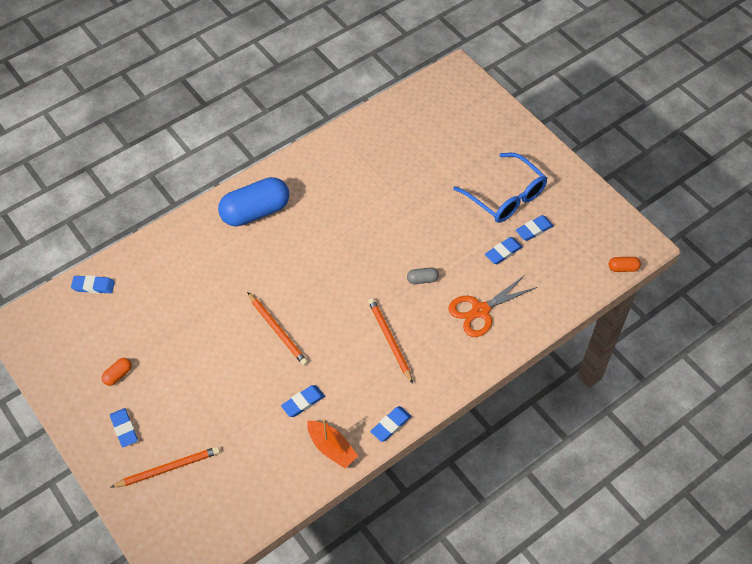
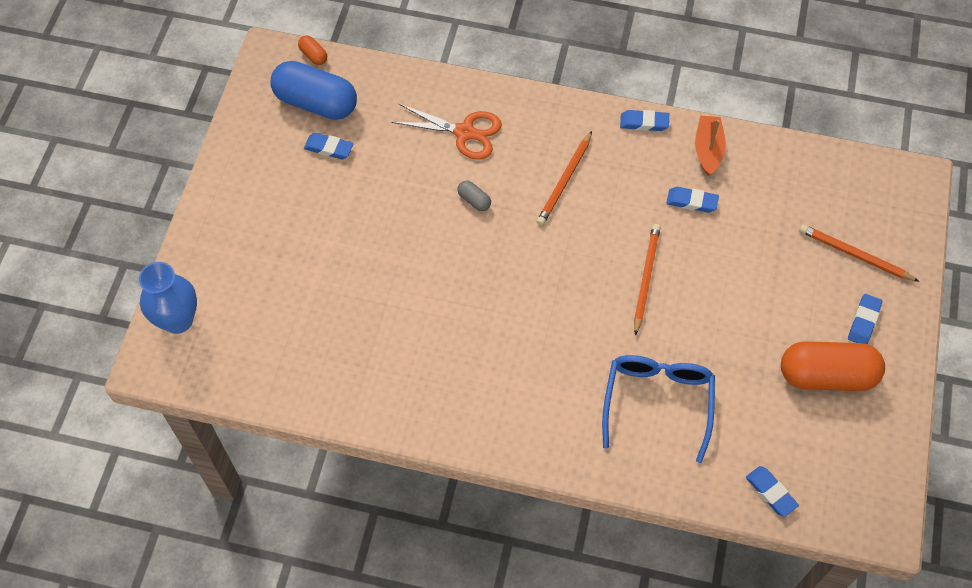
camera: 130 degrees left, 5 degrees up
orange capsule [102,358,132,386] -> orange capsule [781,341,885,391], size x2.39
blue capsule [218,177,289,226] -> blue capsule moved to [270,61,357,120]
blue glasses [453,153,547,223] -> blue glasses moved to [602,355,715,463]
blue eraser [485,237,522,264] -> none
none -> blue vase [139,262,197,334]

